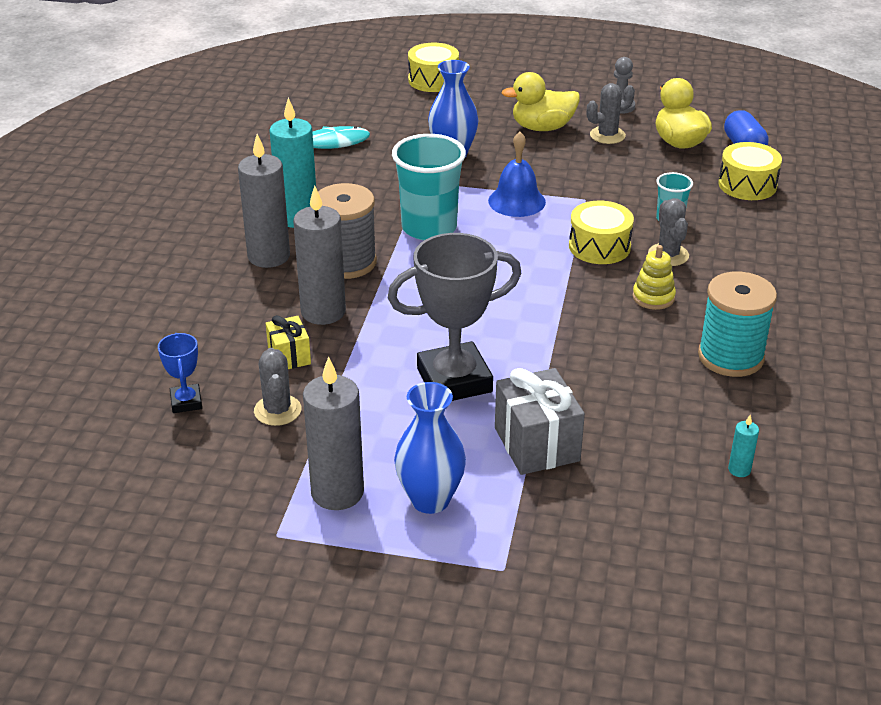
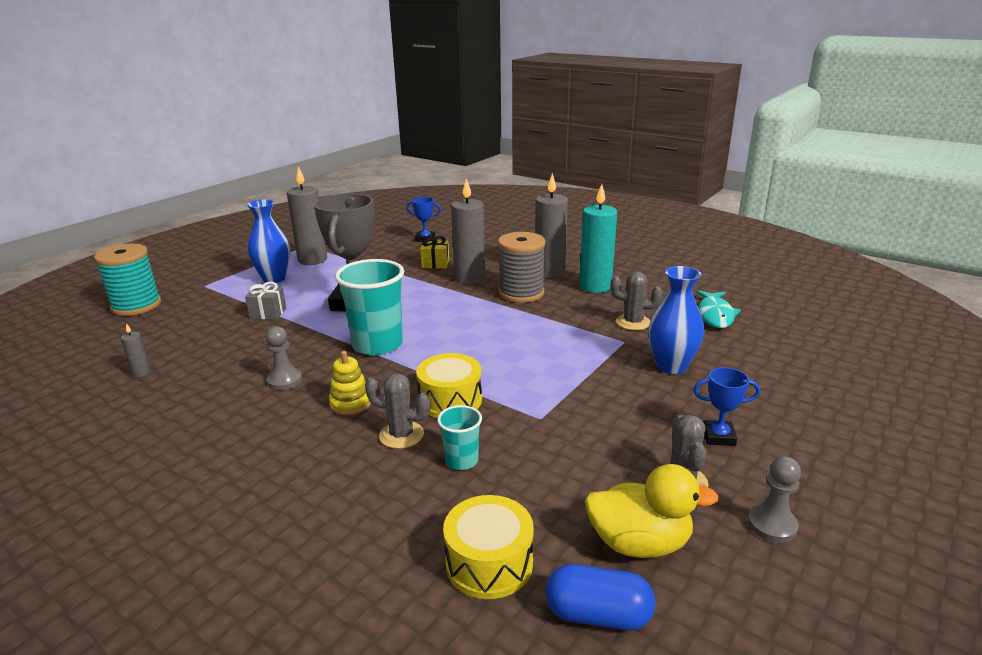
camera: 115 degrees right, 10 degrees down
grey cactus [254,348,301,426] -> grey cactus moved to [610,272,663,330]
turquoise cup [392,134,466,240] -> turquoise cup moved to [335,259,404,356]
yellow drum [408,43,459,92] -> none
blue bell [488,132,546,217] -> none
grey gift [495,368,585,475] -> grey gift [245,282,286,320], size x0.58
yellow duck [502,72,580,131] -> blue trophy [693,367,760,446]
turquoise spool [698,272,777,377] -> turquoise spool moved to [94,244,161,316]
turquoise candle [728,415,759,477] -> grey candle [121,323,151,377]
none -> grey pawn [266,326,302,390]

